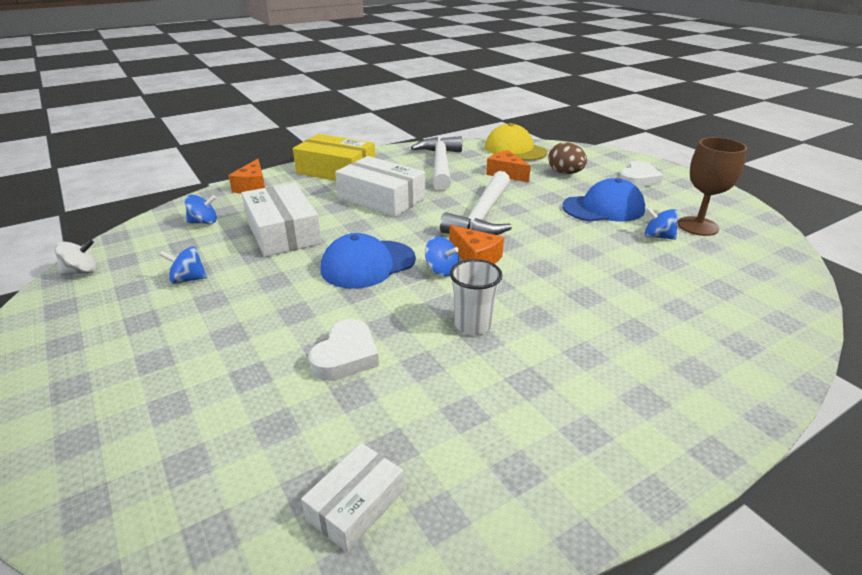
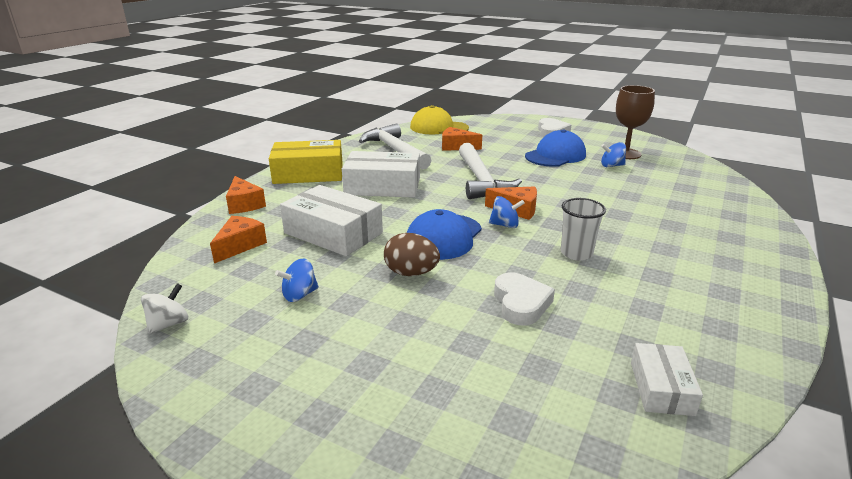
camera: 30 degrees left, 5 degrees down
blue spinning top [185,194,217,224] -> orange cheese [210,216,267,263]
brown egg [548,142,587,174] -> brown egg moved to [384,233,440,276]

